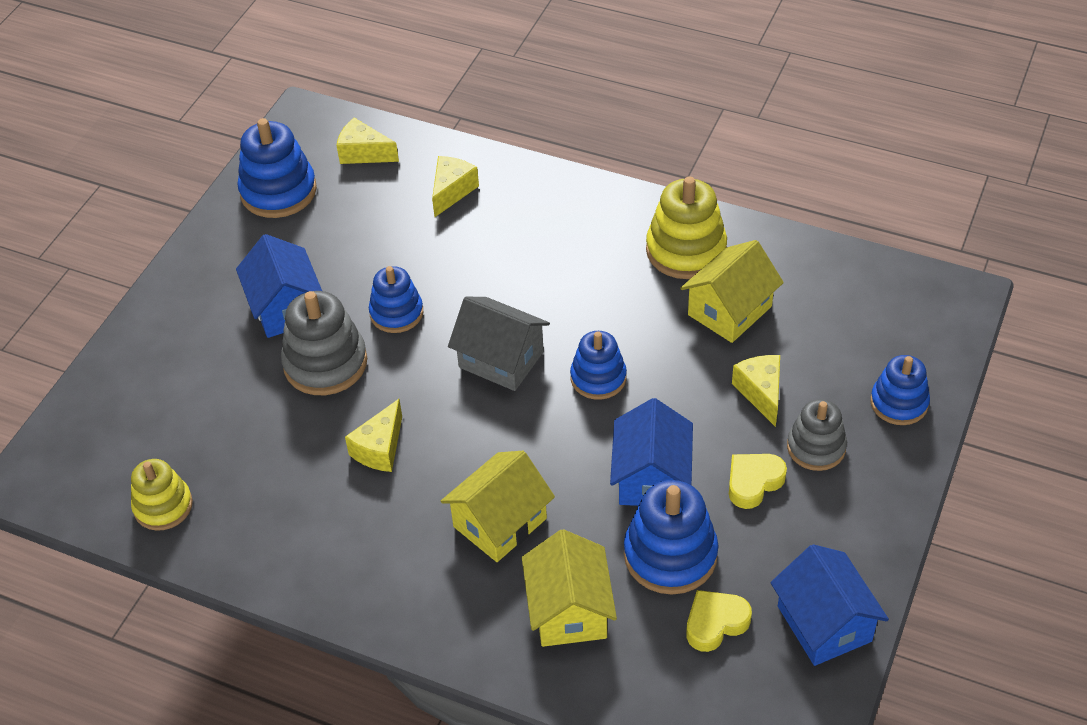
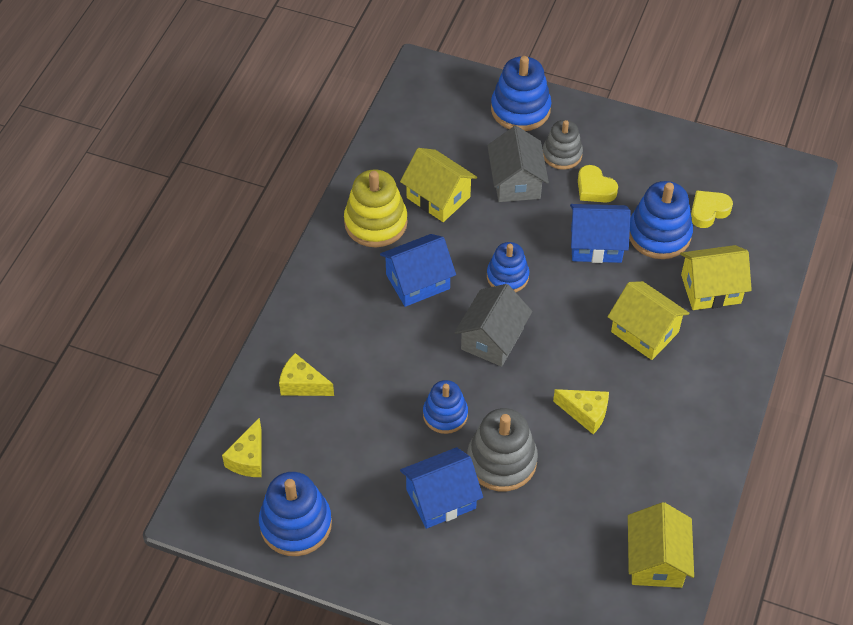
camera: 95 degrees left, 5 degrees up
yellow stacking toy [131,459,193,531] -> yellow house [628,502,694,588]
yellow heart [686,590,752,652] -> yellow heart turned 90 degrees clockwise [691,190,733,228]
yellow cheese [732,355,780,427] -> grey house [487,126,549,202]
blue house [771,544,889,666] -> blue house moved to [380,234,456,307]
blue stacking toy [871,355,930,425] -> blue stacking toy [491,56,551,131], size x1.53

